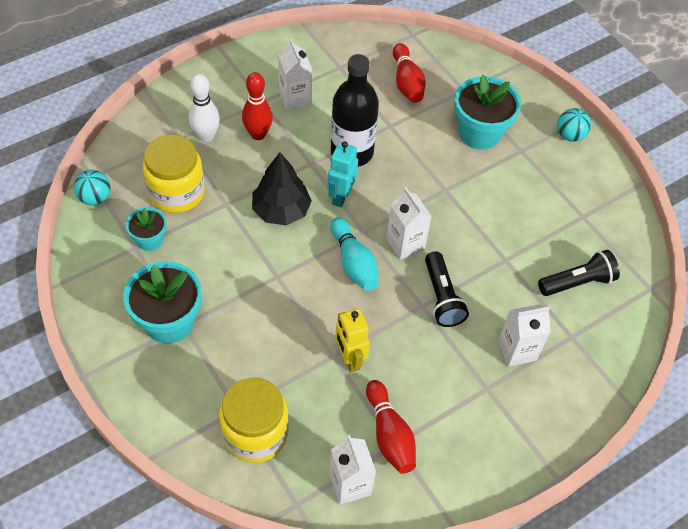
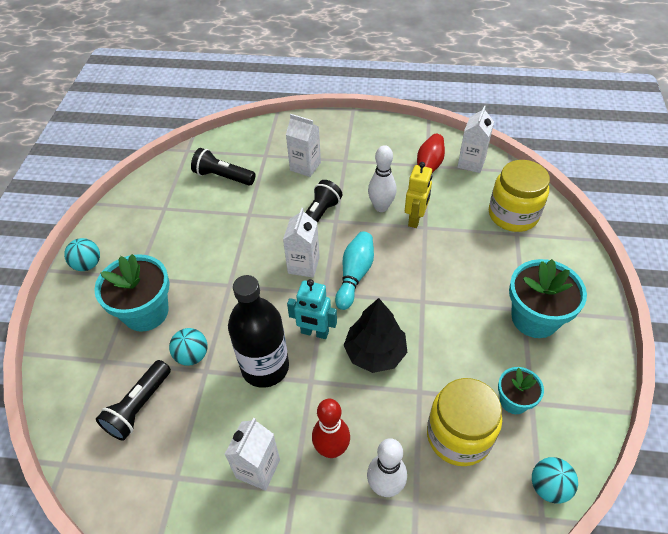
camera: 135 degrees left, 5 degrees down
turquoise robot [327,141,358,207] -> turquoise robot turned 45 degrees clockwise [287,279,337,339]
red bowling pin [393,43,426,103] -> black flashlight [96,360,171,441]
none -> turquoise ball [169,328,208,366]
none -> white bowling pin [368,145,397,212]

